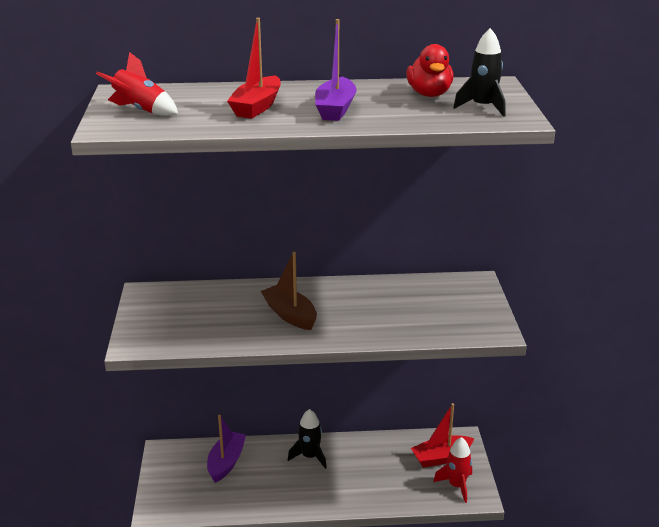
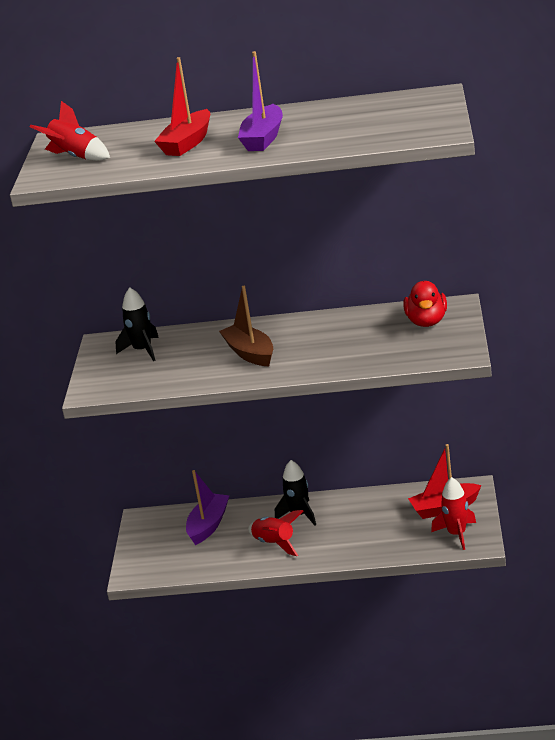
camera: 10 degrees right, 0 degrees up
red duck [406,44,454,97] -> red duck moved to [403,281,447,327]
black rocket [453,28,506,117] -> black rocket moved to [115,287,159,361]
none -> red rocket [248,510,303,556]

